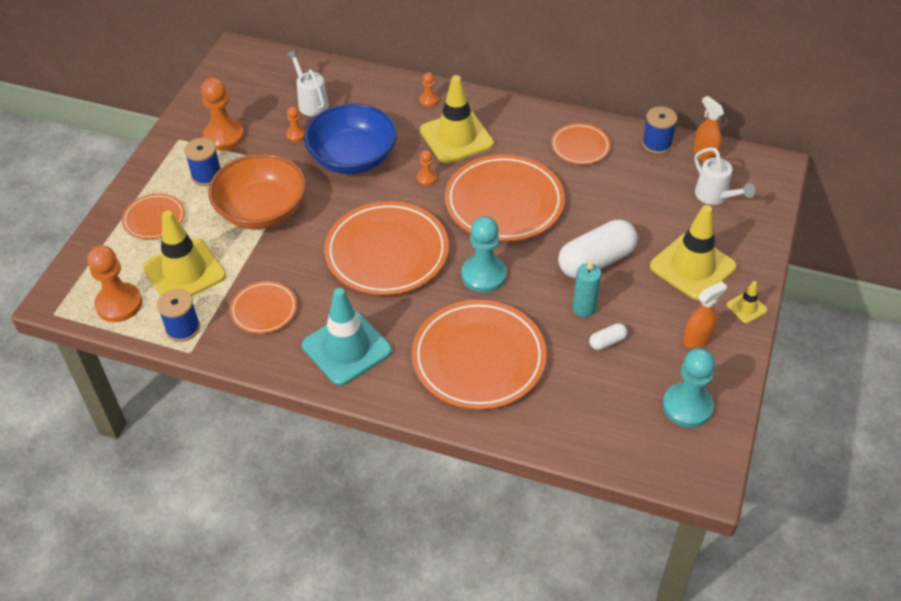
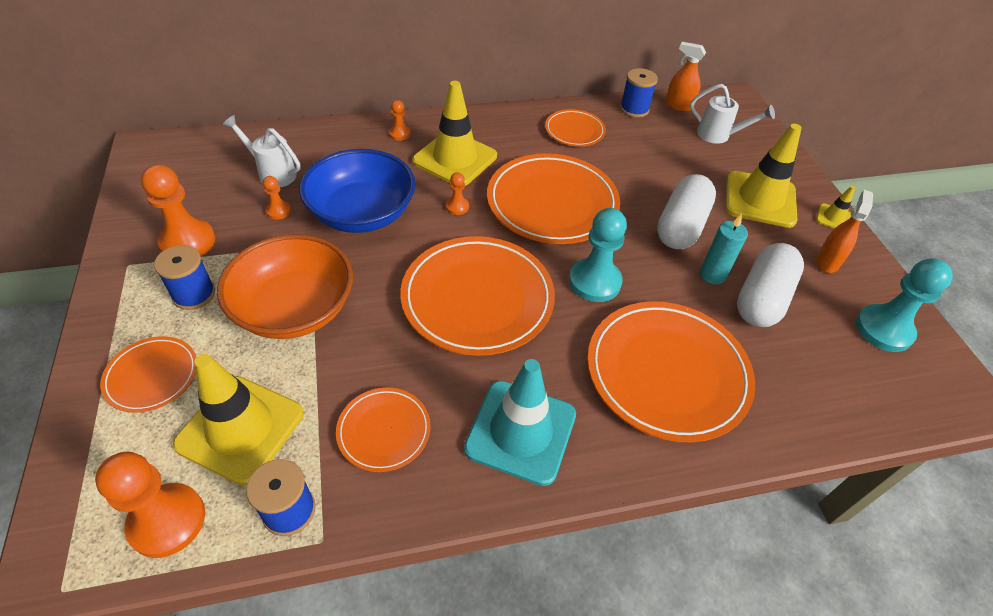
camera: 35 degrees left, 0 degrees up
white capsule [589,323,627,350] -> white capsule [737,243,804,327], size x2.25

